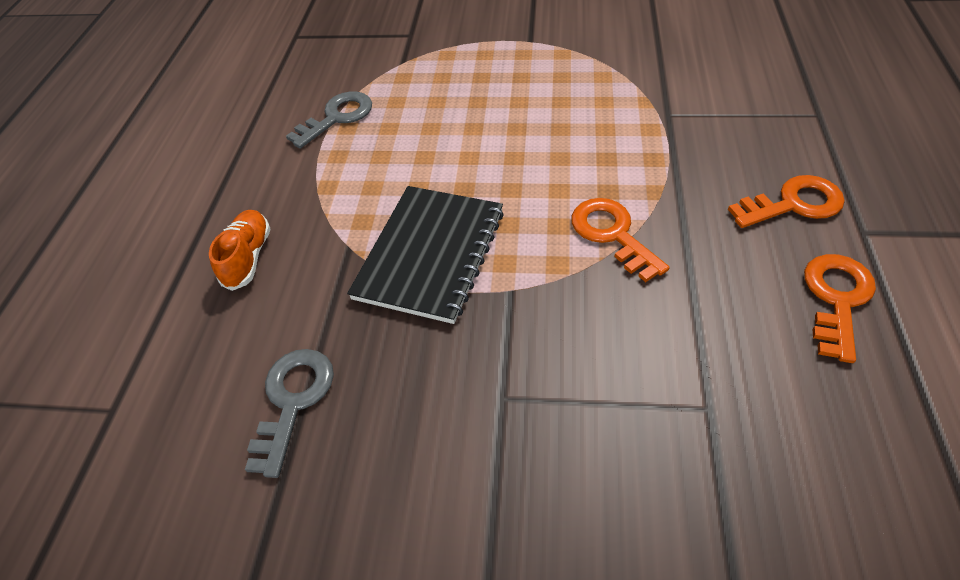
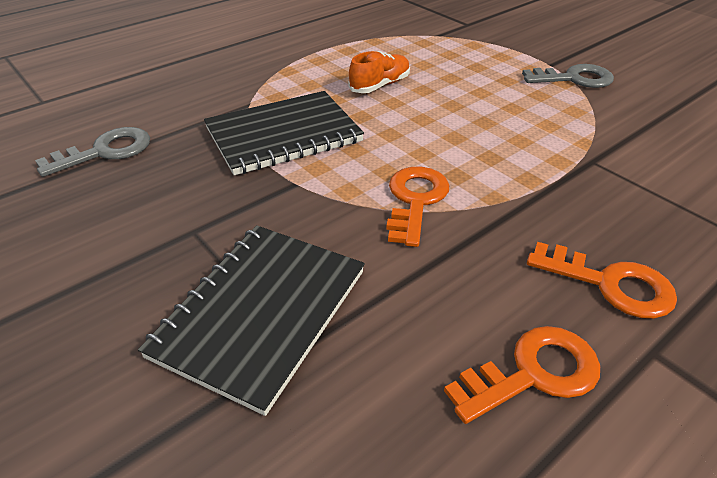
camera: 40 degrees right, 10 degrees down
orange shoe [209,210,271,291] -> orange shoe moved to [348,51,410,93]
grey key [286,91,372,149] -> grey key moved to [522,64,614,88]
none -> black notebook [138,225,365,416]

